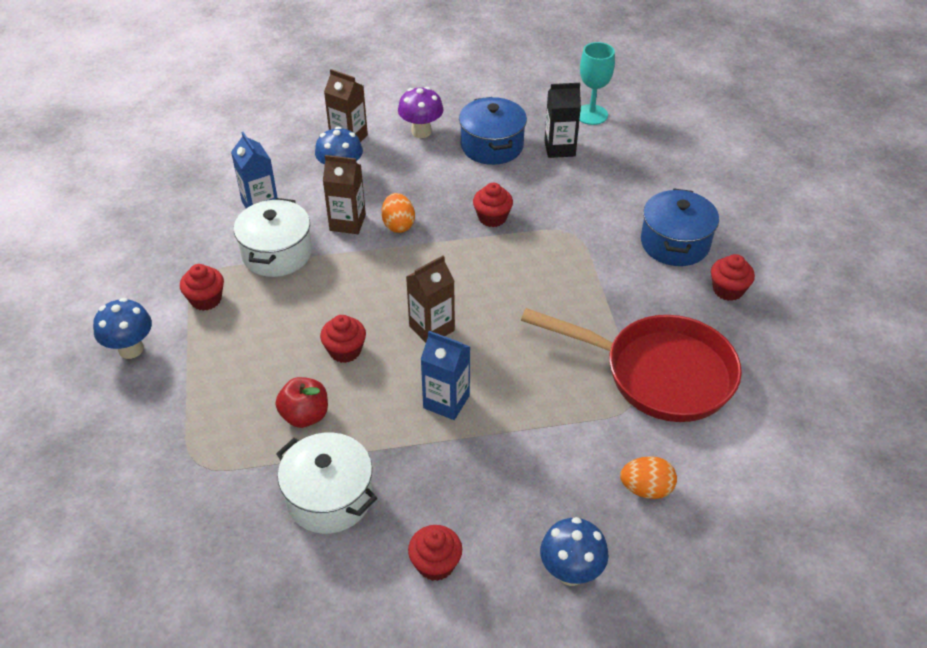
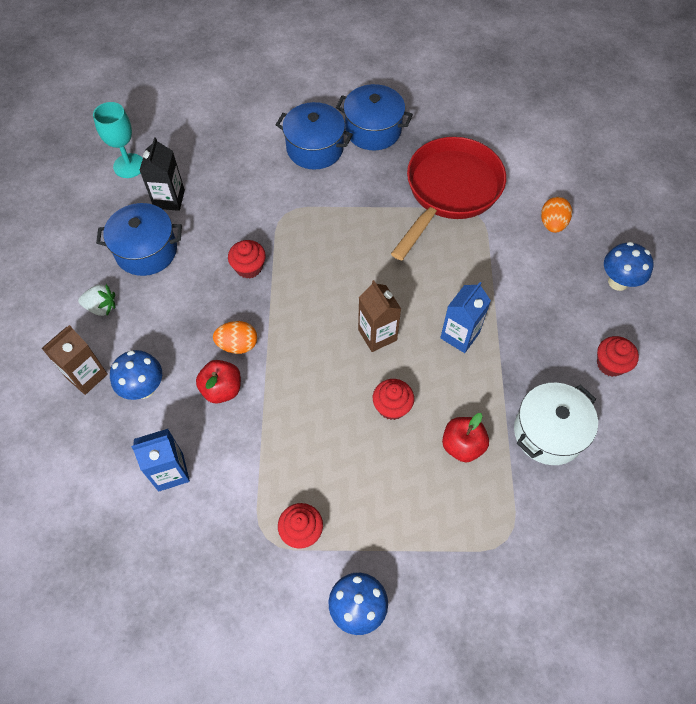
camera: 80 degrees left, 15 degrees up
white pot [234,198,312,277] -> none
brown carton [323,155,366,234] -> red apple [196,360,241,404]
purple mushroom [398,87,443,138] -> white strawberry [78,284,115,316]
red cupcake [711,254,755,301] -> blue pot [336,84,413,150]

